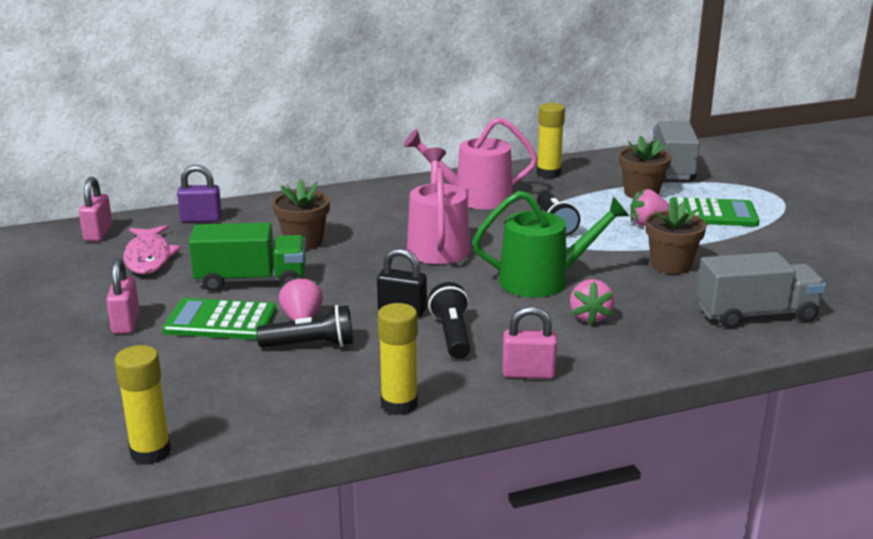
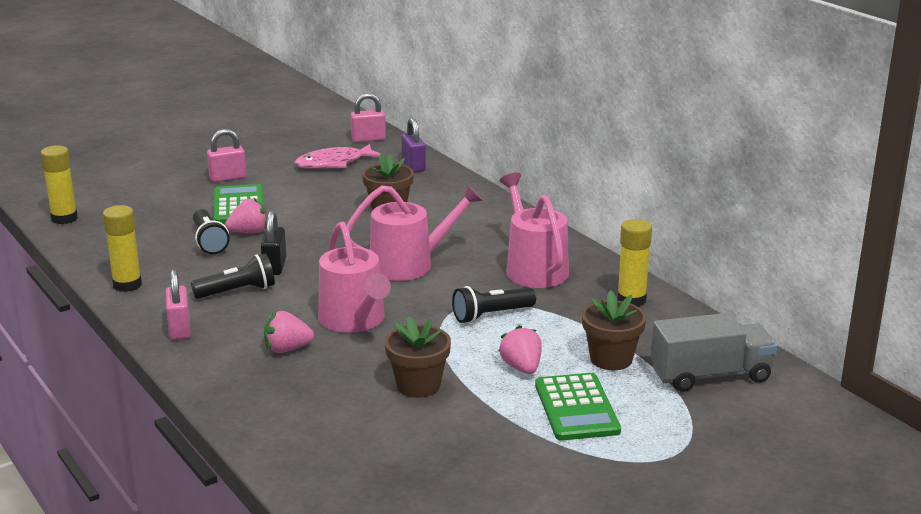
camera: 75 degrees right, 0 degrees up
green truck [189,222,306,292] -> none
green watering can [473,191,629,297] -> pink watering can [318,221,391,333]
grey truck [696,252,826,328] -> none

